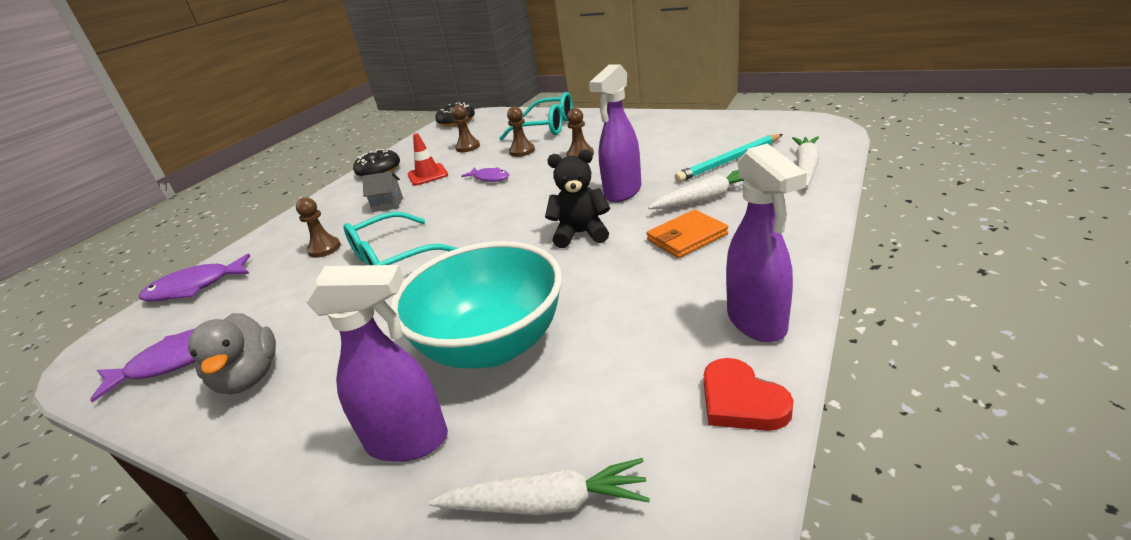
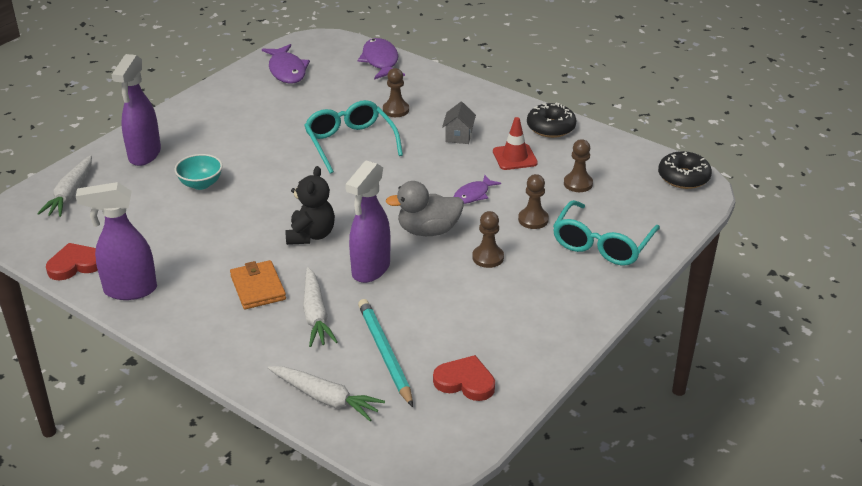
camera: 95 degrees right, 5 degrees up
grey duck [188,313,276,394] -> grey duck moved to [385,181,464,236]
turquoise bowl [390,241,562,369] -> turquoise bowl [175,154,223,190], size x0.44
purple spray bottle [589,64,641,202] -> purple spray bottle turned 105 degrees counterclockwise [345,160,391,283]
none -> red heart [433,355,495,401]

